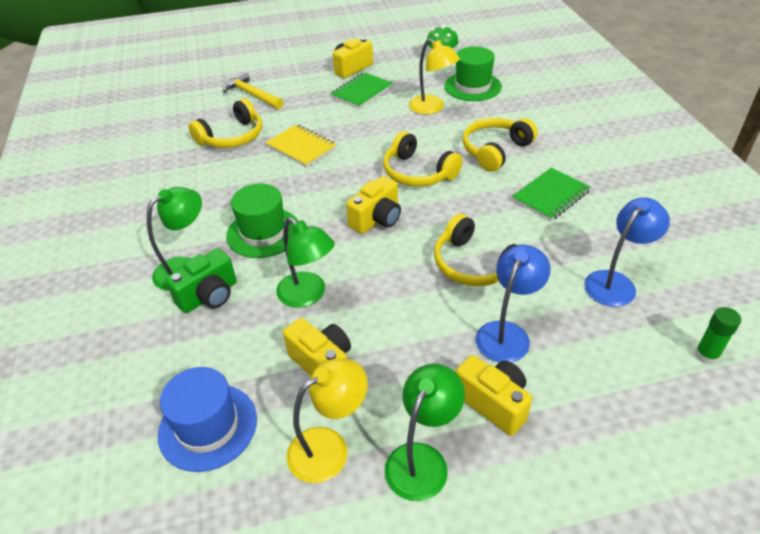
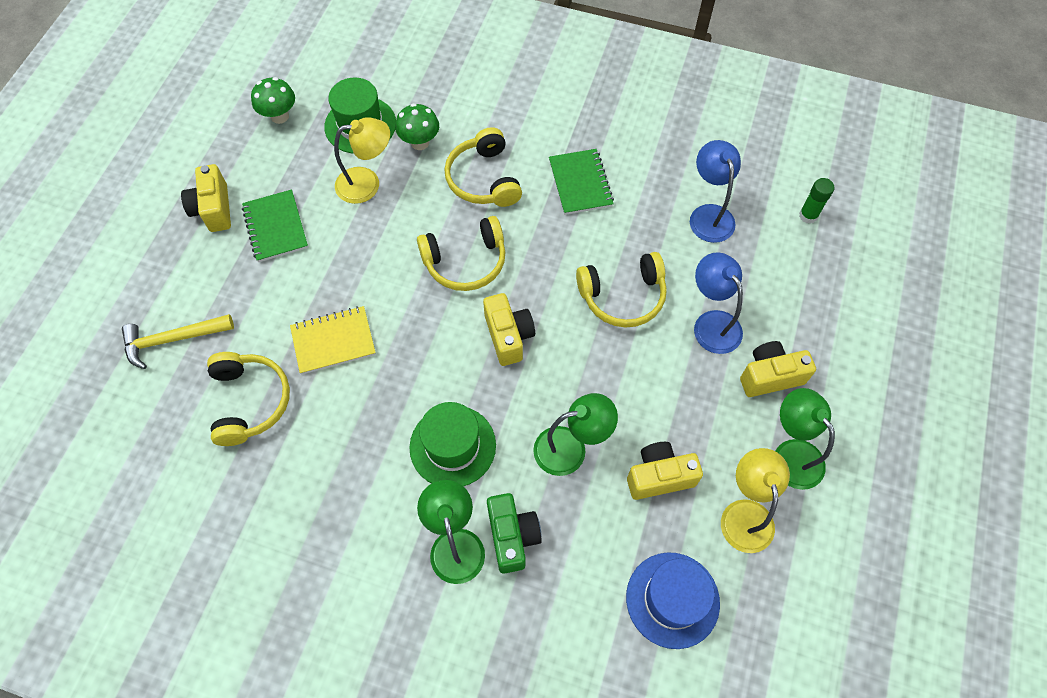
camera: 60 degrees left, 20 degrees up
none -> green mushroom [395,103,439,150]

